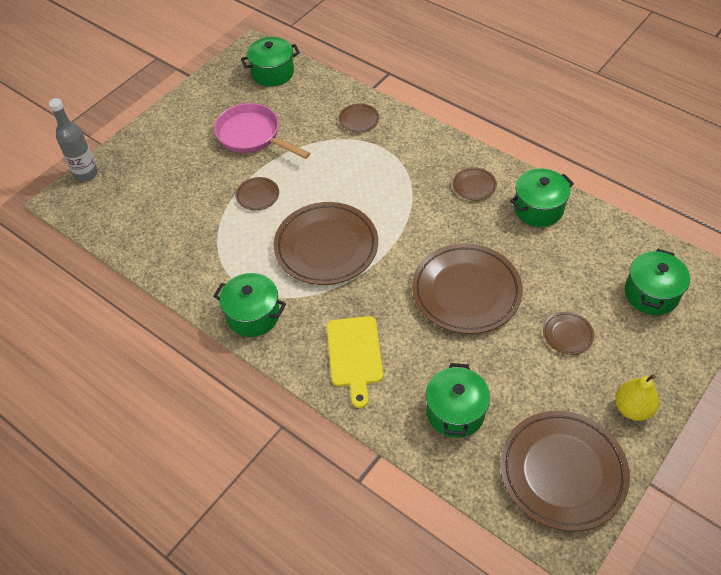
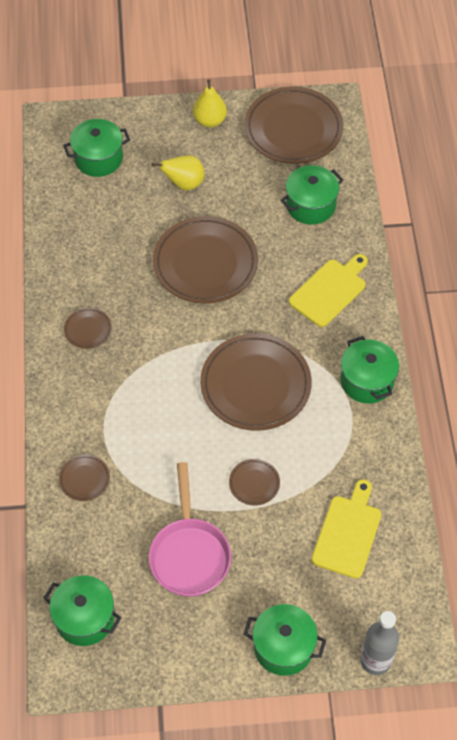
camera: 135 degrees left, 5 degrees up
green pot [510,168,574,227] -> green pot moved to [244,604,326,676]
brown plate [543,312,594,355] -> yellow pear [152,155,205,190]
none -> yellow cutting board [312,479,381,579]

